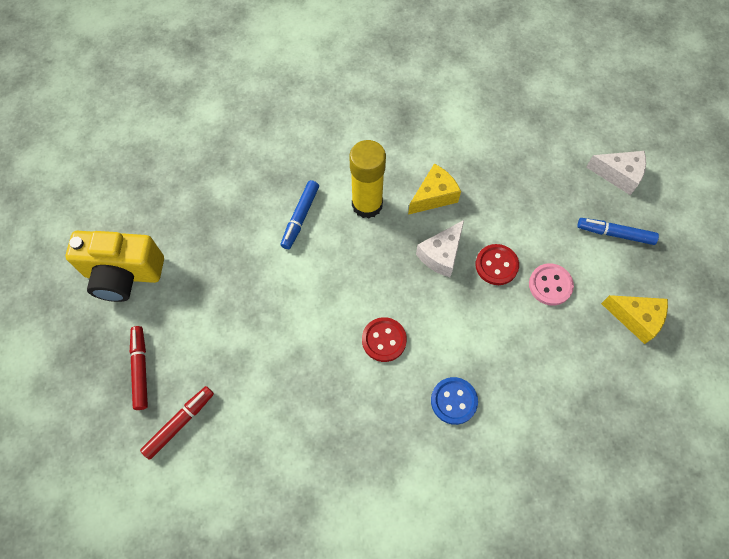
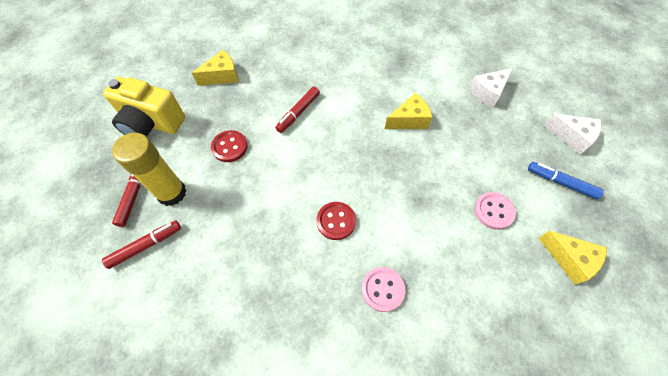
camera: 15 degrees right, 5 degrees down
blue marker [281,180,319,249] -> red marker [275,87,320,133]
yellow glue stick [349,140,386,219] -> yellow glue stick moved to [112,133,187,206]
white cheese [416,220,464,277] -> white cheese moved to [469,68,513,108]
blue button [431,377,478,425] -> pink button [362,267,405,312]
red button [476,244,519,285] -> red button moved to [211,130,248,162]
none -> yellow cheese [192,50,239,86]

